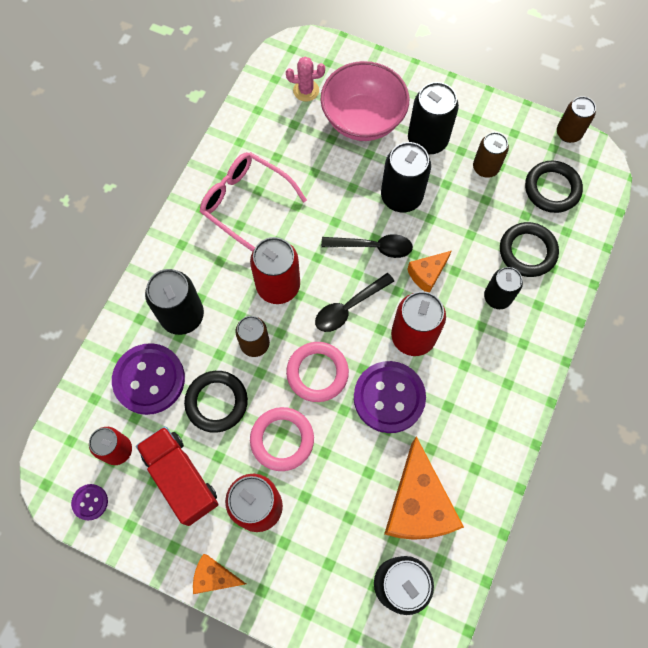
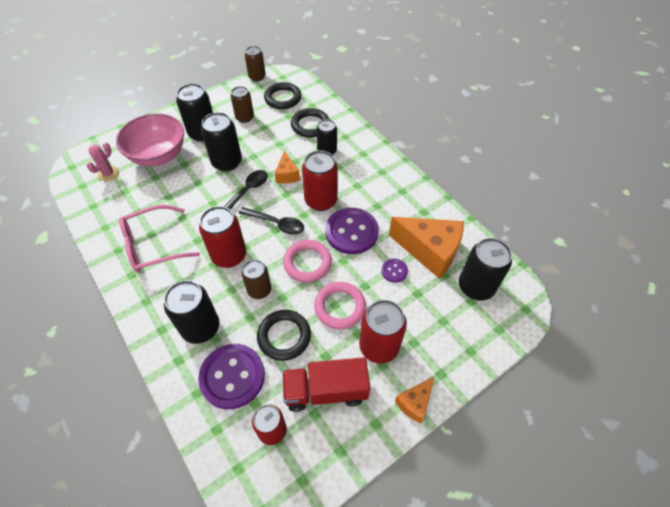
camera: 60 degrees left, 15 degrees down
purple button [71,484,108,520] -> purple button moved to [381,258,408,283]
black spoon [315,273,394,332] -> black spoon turned 60 degrees counterclockwise [239,207,304,235]

